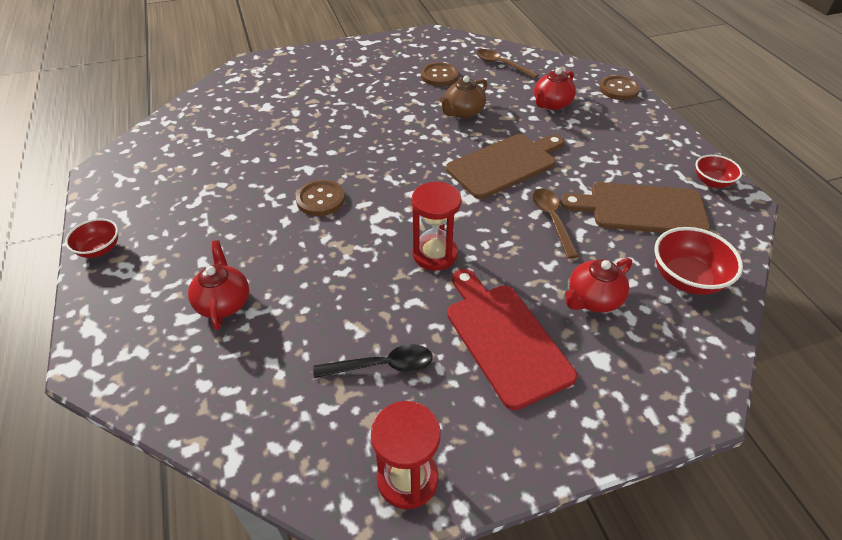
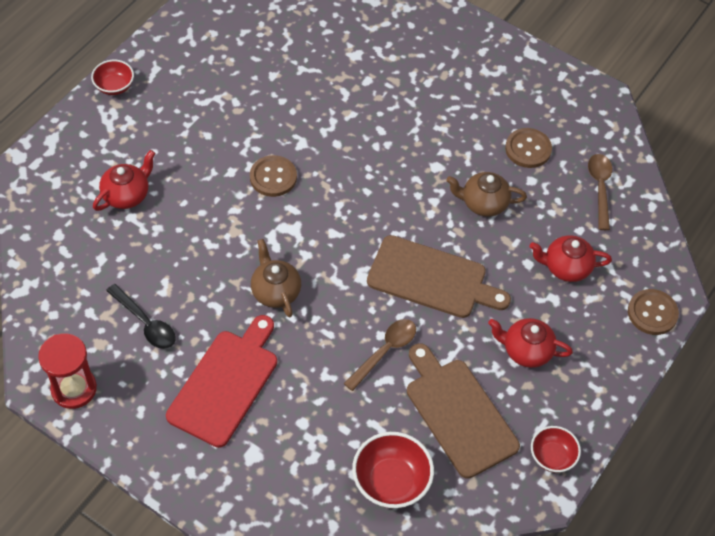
camera: 50 degrees right, 10 degrees up
red hourglass [412,182,461,271] -> brown teapot [251,239,301,317]
red teapot [565,258,632,313] -> red teapot moved to [488,318,573,368]

